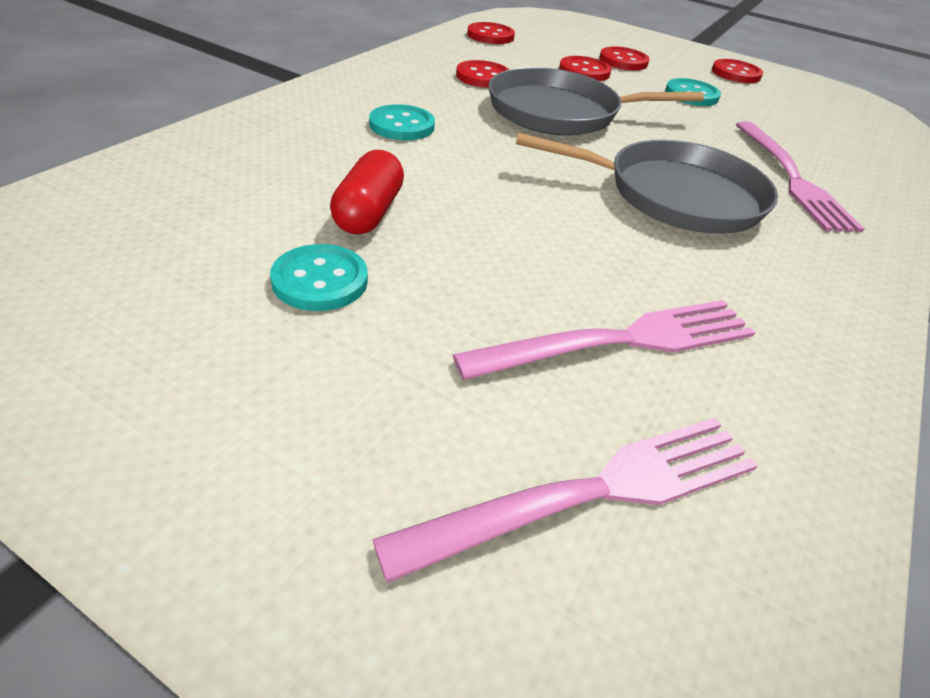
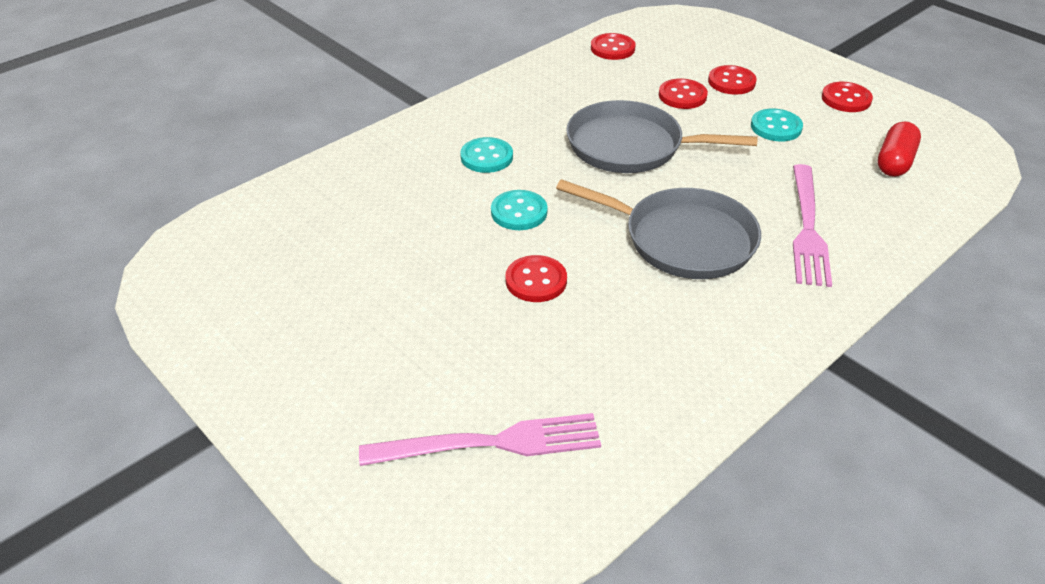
camera: 20 degrees right, 0 degrees up
turquoise button [270,244,368,311] -> turquoise button moved to [491,190,548,230]
red capsule [330,150,404,234] -> red capsule moved to [878,121,921,177]
pink fork [453,300,755,380] -> none
red button [456,60,509,88] -> red button moved to [506,255,567,302]

